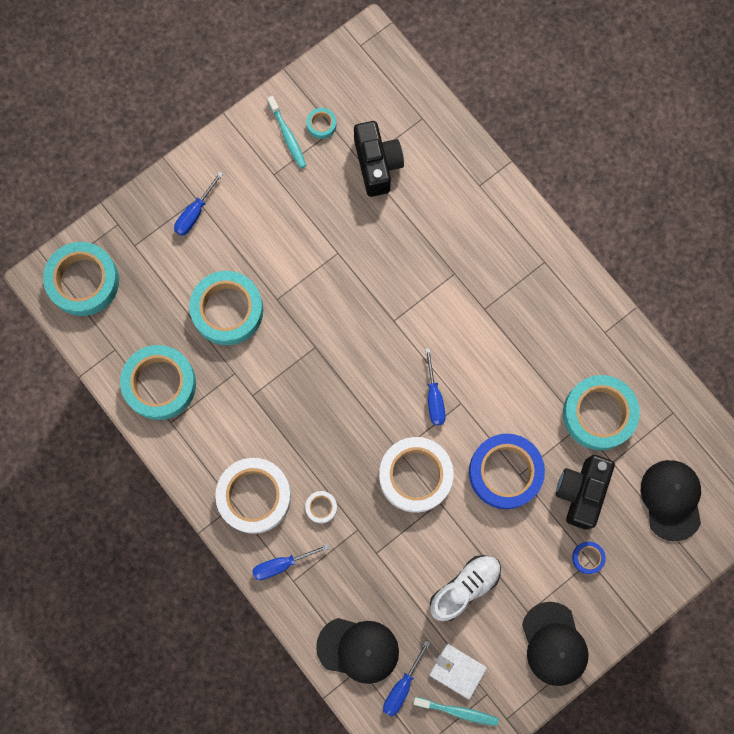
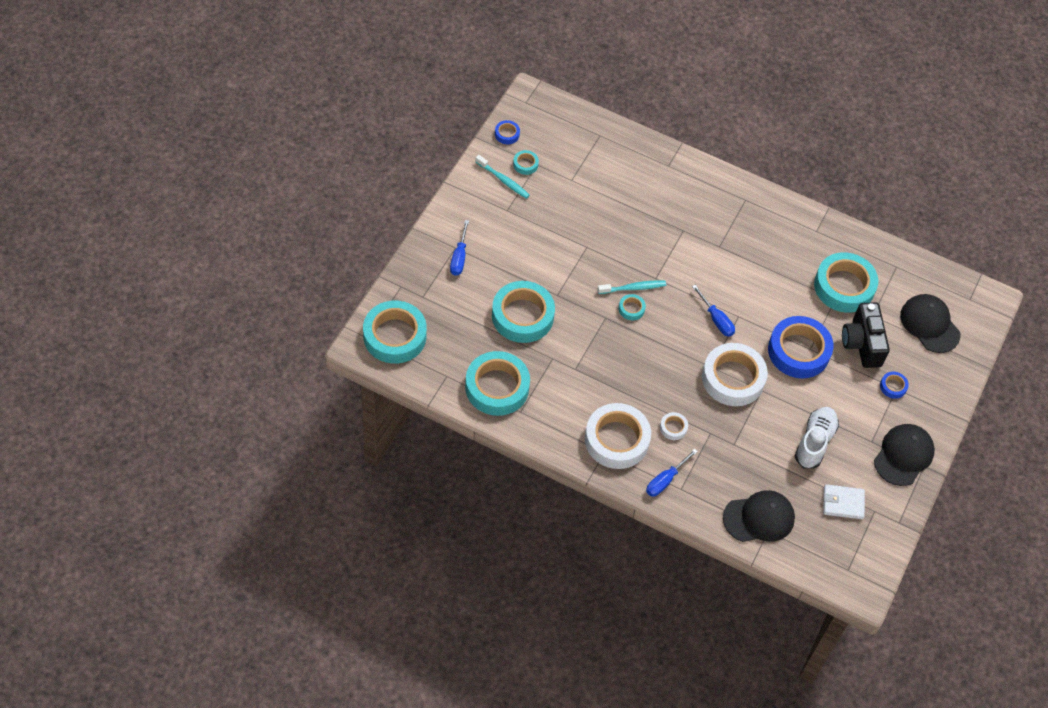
camera: 30 degrees left, 20 degrees down
black camera [354,121,404,197] -> none
blue screwdriver [383,641,430,717] -> none
turquoise toothbrush [413,697,499,726] -> turquoise toothbrush moved to [597,281,666,294]
black cap [522,602,589,686] -> black cap turned 105 degrees counterclockwise [874,424,935,486]
none -> blue tape [495,120,520,144]
none -> turquoise tape [618,294,646,320]

